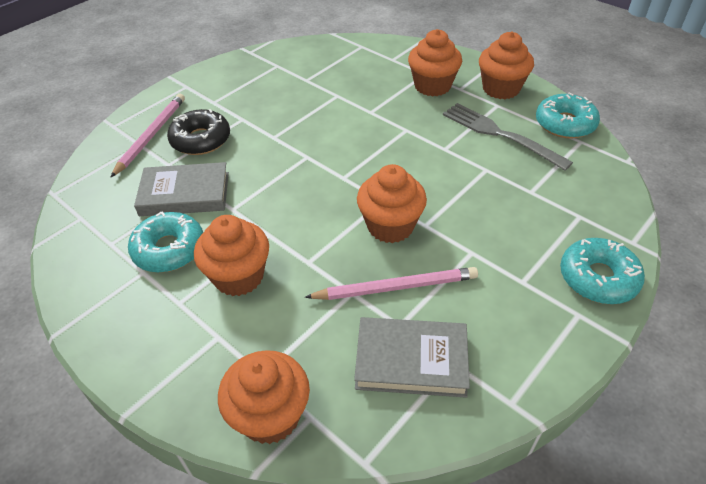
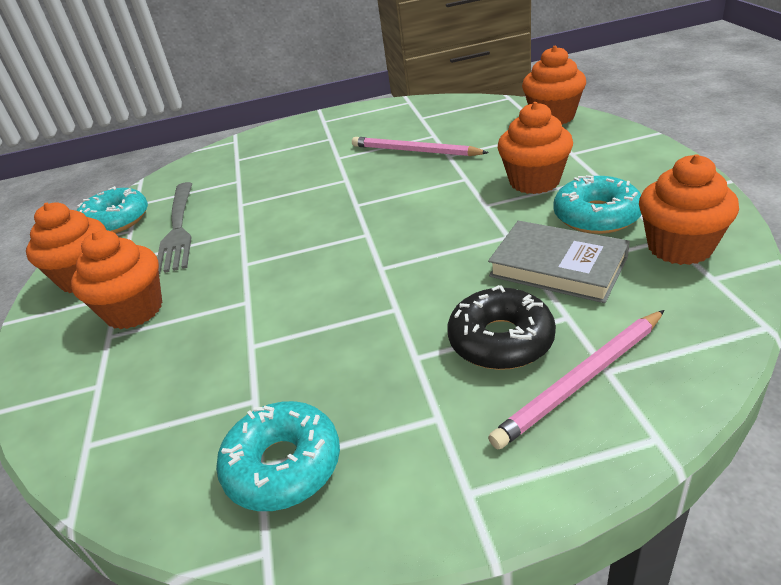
camera: 140 degrees left, 10 degrees down
grey book [354,317,470,398] -> none
orange cupcake [357,164,427,243] -> orange cupcake moved to [639,154,739,265]
turquoise donut [560,238,645,304] -> turquoise donut moved to [216,401,340,511]

